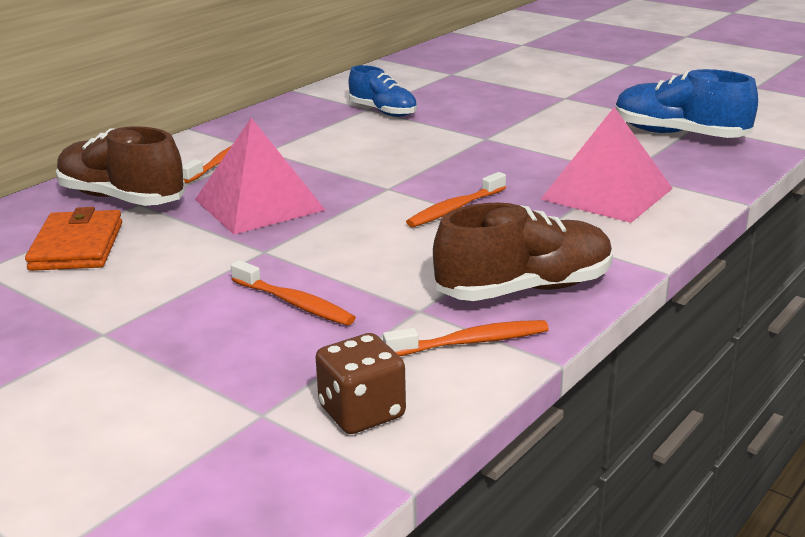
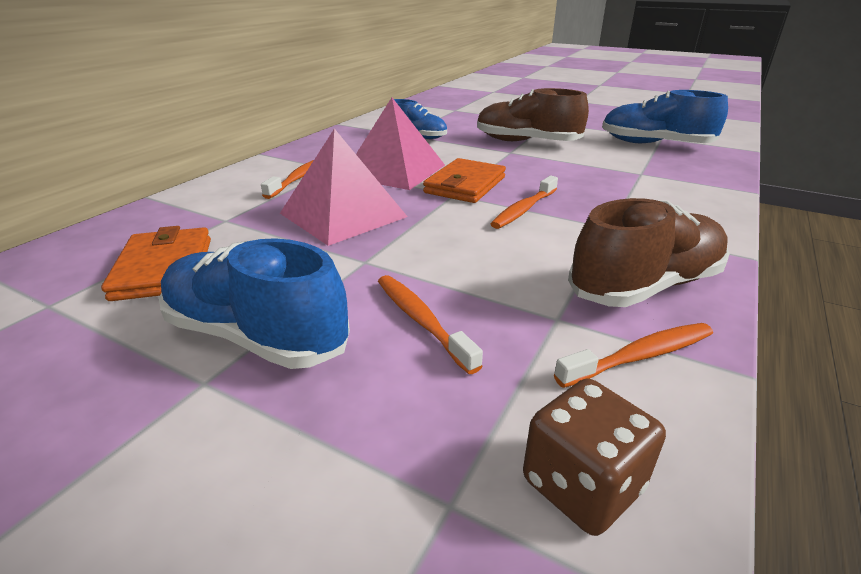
camera: 10 degrees left, 5 degrees up
brown shoe [56,126,186,206] -> brown shoe moved to [477,88,589,141]
orange toothbrush [231,260,356,325] -> orange toothbrush turned 150 degrees counterclockwise [378,275,483,374]
pink pyramid [541,107,673,223] -> pink pyramid moved to [356,98,445,190]
none -> blue shoe [159,238,350,369]
none -> orange wallet [423,158,506,203]

